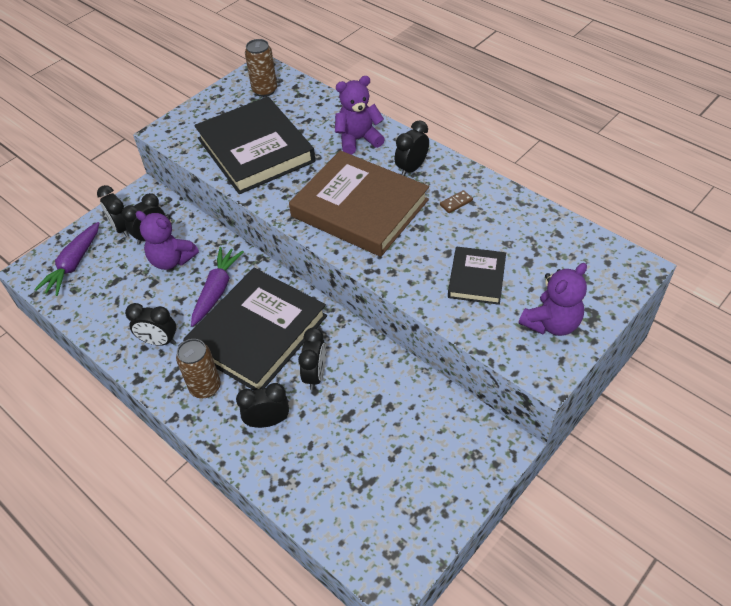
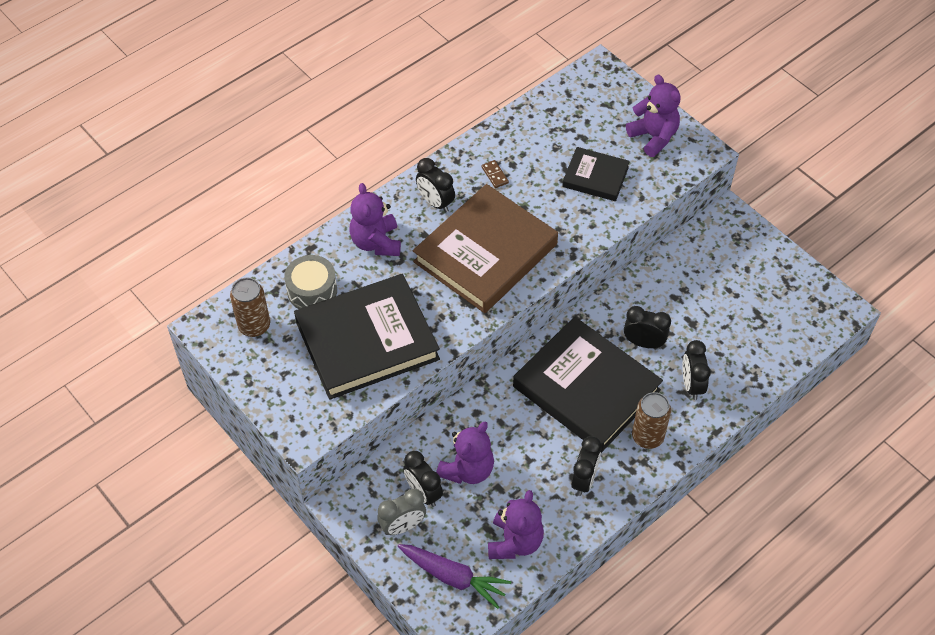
camera: 85 degrees left, 5 degrees up
black clock [97,185,129,237] -> grey clock [377,489,426,535]
purple carrot [191,247,244,327] -> none
none -> grey drum [284,255,337,309]
none -> purple teddy bear [488,490,544,559]

